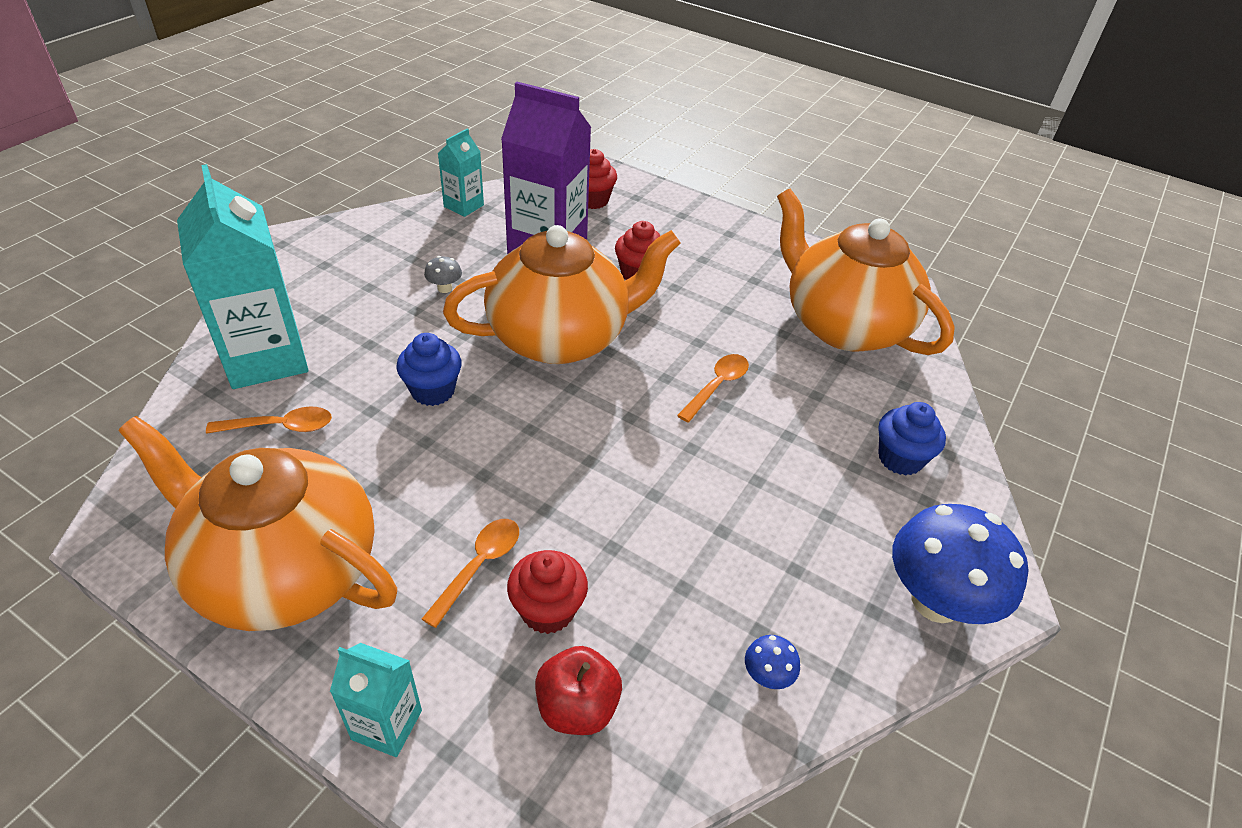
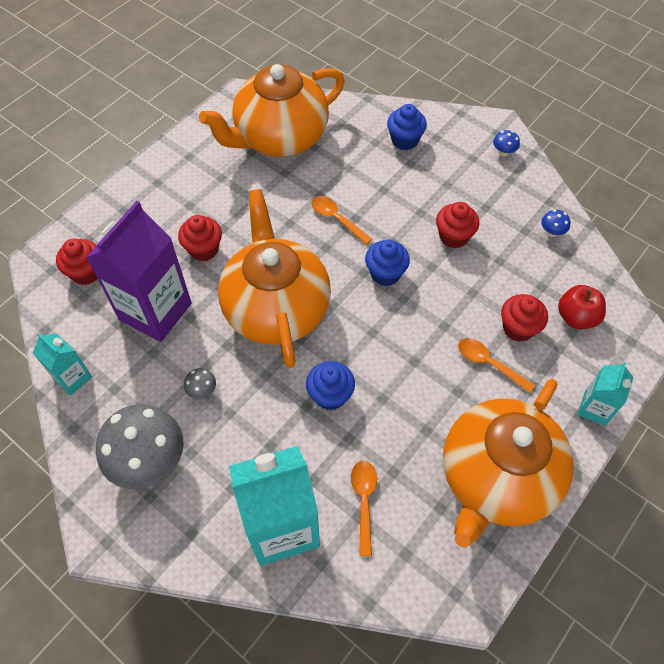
camera: 80 degrees left, 15 degrees up
blue mushroom [892,504,1028,624] -> blue mushroom [493,130,520,157], size x0.41
none -> grey mushroom [96,404,184,489]
none -> blue cupcake [365,240,410,286]
none -> red cupcake [436,202,479,248]

